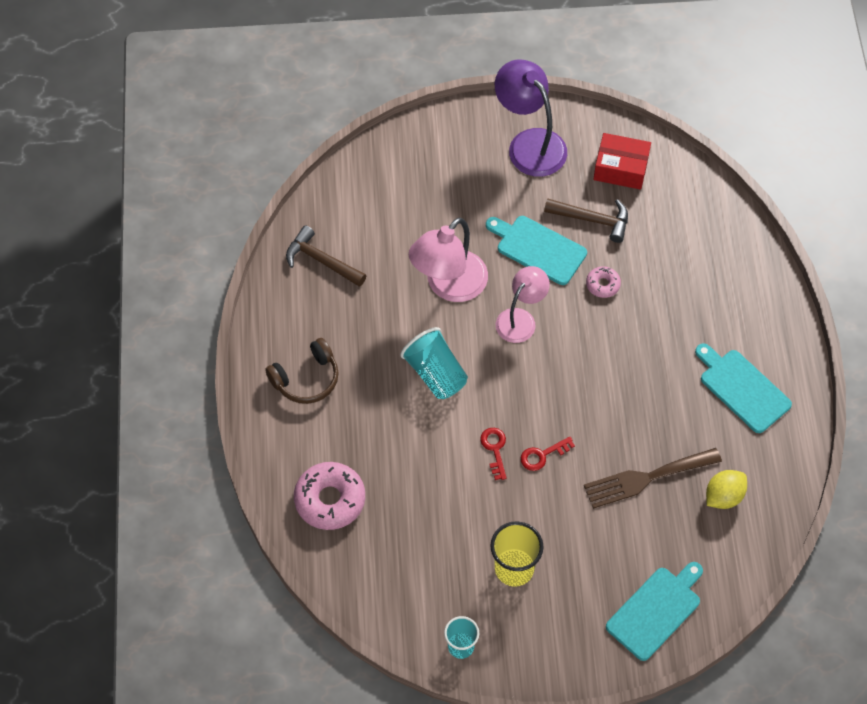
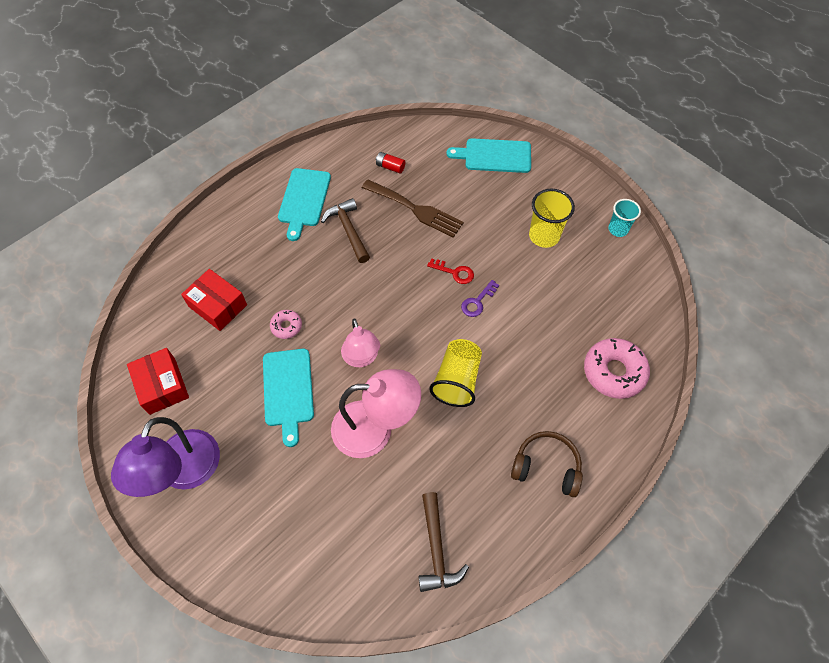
camera: 130 degrees left, 0 degrees up
turquoise cup [400,327,468,399] -> yellow cup [429,339,482,407]
red key [480,428,507,480] -> purple key [461,280,499,317]
pink lamp [496,266,550,343] -> pink lamp turned 105 degrees counterclockwise [341,319,380,367]
brown hammer [544,198,628,243] -> brown hammer moved to [321,198,370,263]
yellow lemon [706,470,747,509] -> red battery [376,152,405,173]
none -> red box [181,269,247,331]

